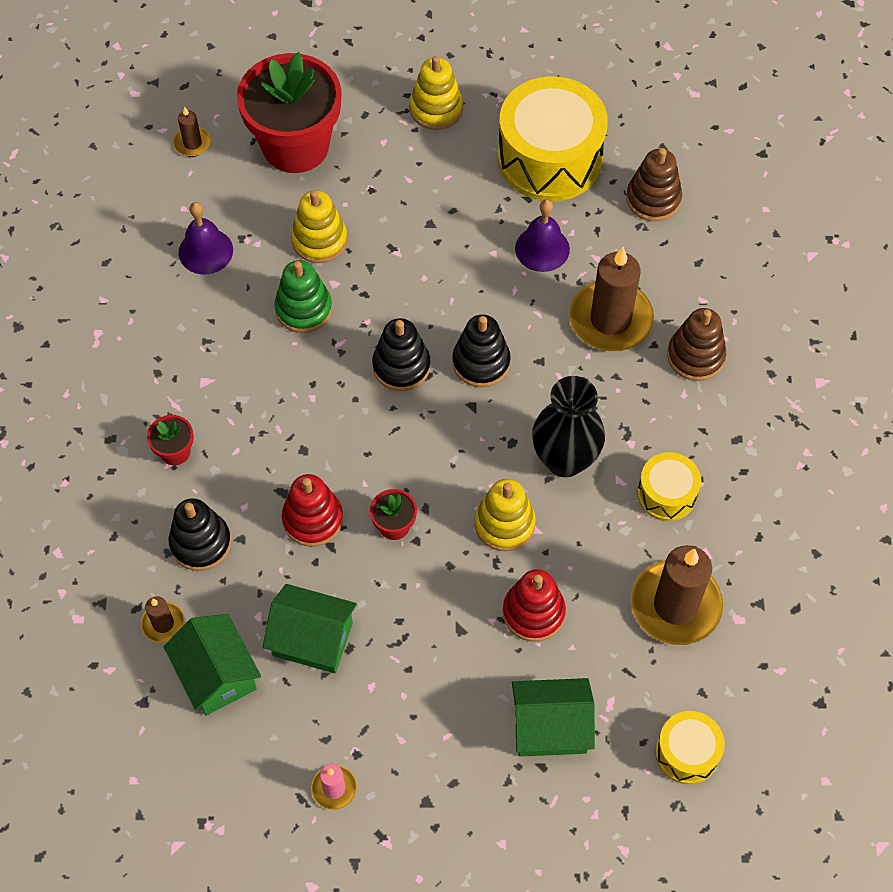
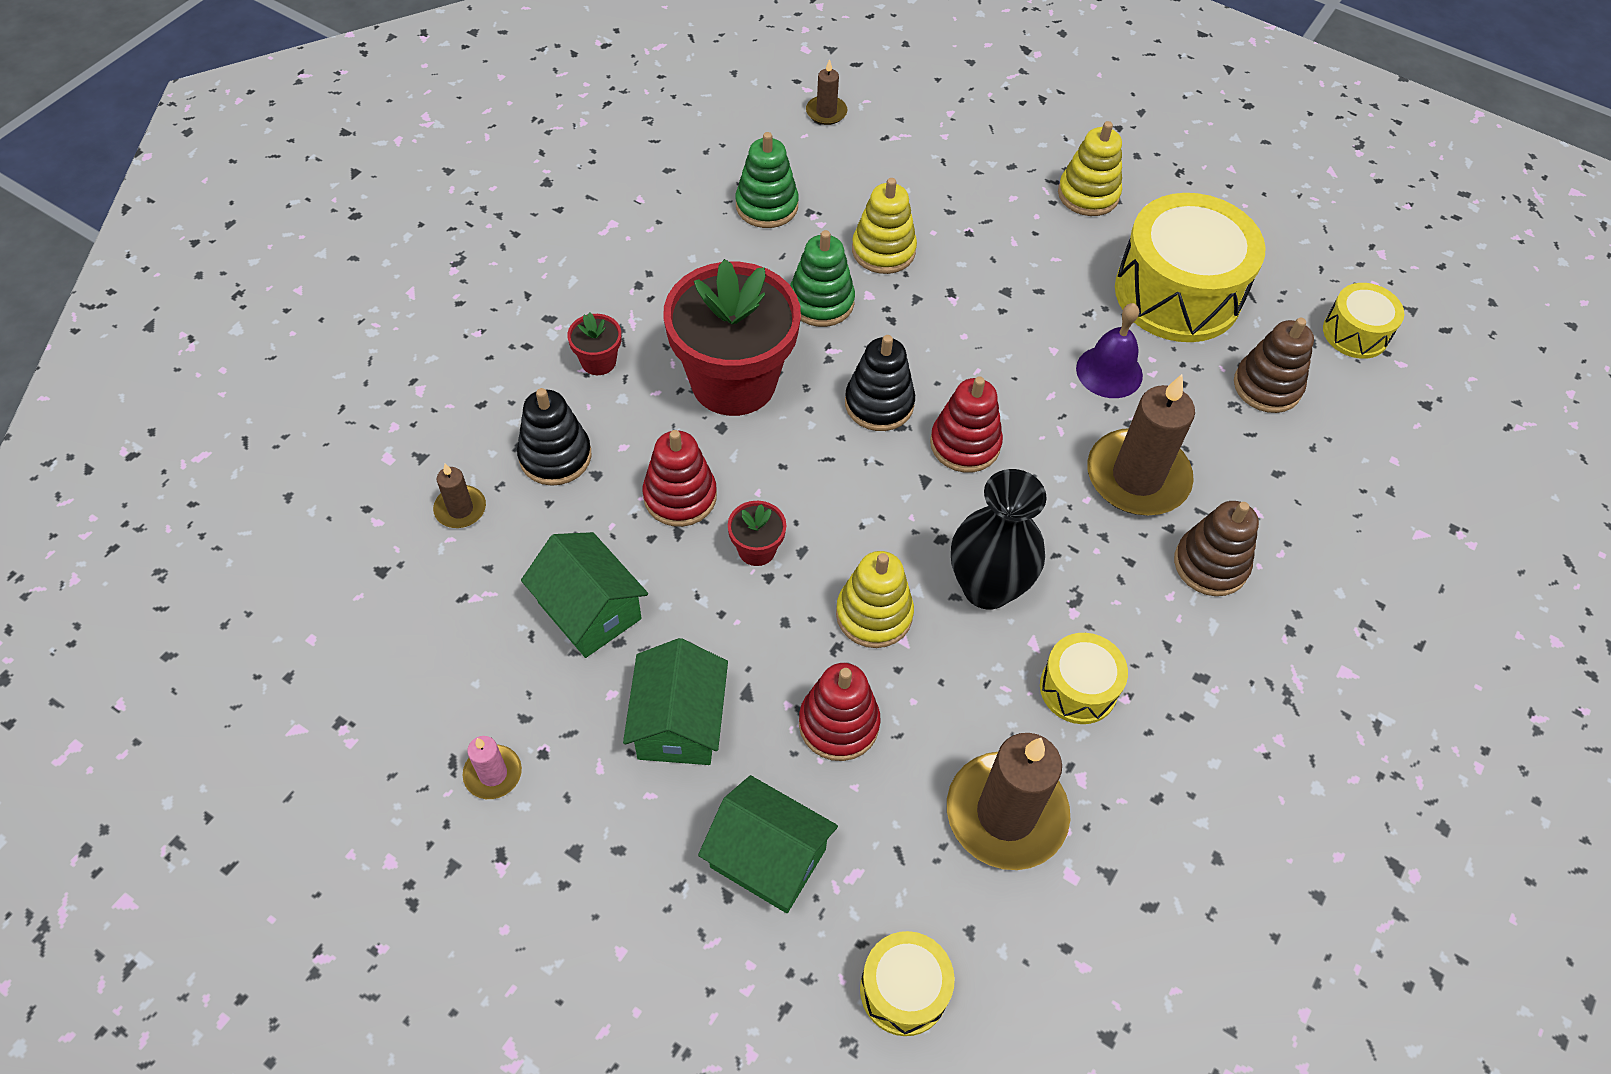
camera: 30 degrees right, 5 degrees down
green house [163,614,261,716] -> green house moved to [623,638,728,765]
purple bell [179,202,233,274] -> green stacking toy [735,132,799,228]
red flower pot [237,52,342,173] -> red flower pot moved to [663,259,801,416]
black stacking toy [452,314,511,387] -> red stacking toy [930,376,1003,473]
none -> yellow drum [1323,283,1404,359]

